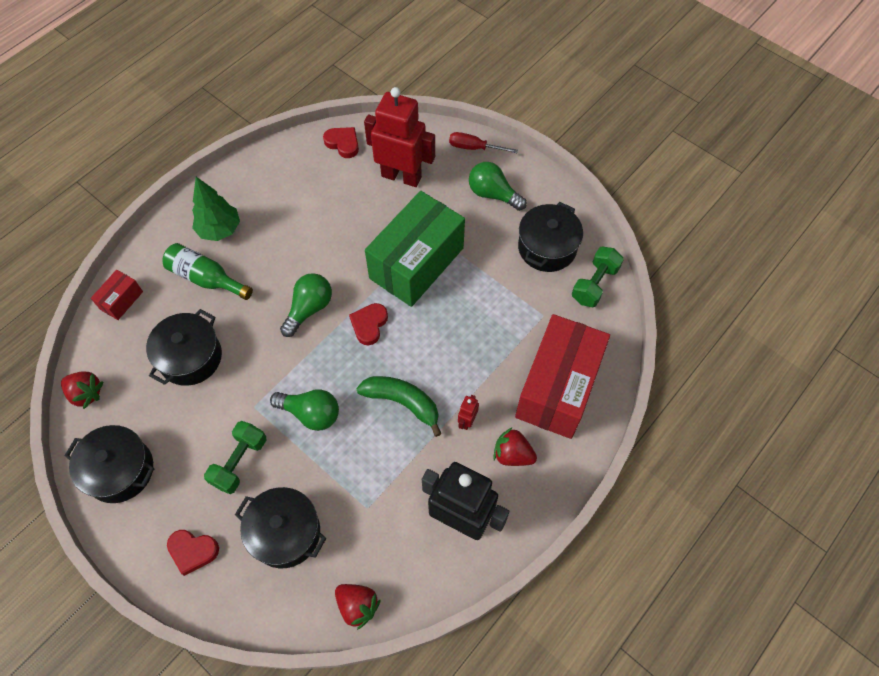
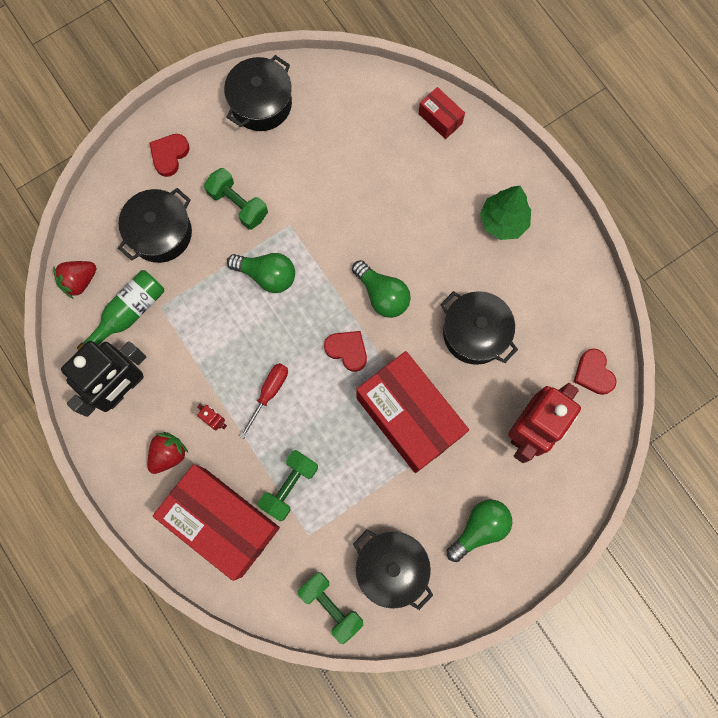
camera: 105 degrees right, 15 degrees up
red strawberry [61,371,103,409] -> none
black pot [146,309,222,386] -> black pot moved to [440,291,518,365]
green bottle [162,243,253,300] -> green bottle moved to [77,270,164,350]
green light bulb [270,389,339,431] -> green light bulb turned 105 degrees counterclockwise [227,253,295,293]
red heart [323,127,359,158] -> red heart turned 105 degrees clockwise [574,349,617,395]
green banana [356,376,442,437] -> none
green box [365,191,465,307] -> red box [356,351,469,473]
red screwdriver [449,132,518,153] -> red screwdriver moved to [239,363,288,439]
none -> green dumbbell [258,450,318,521]

